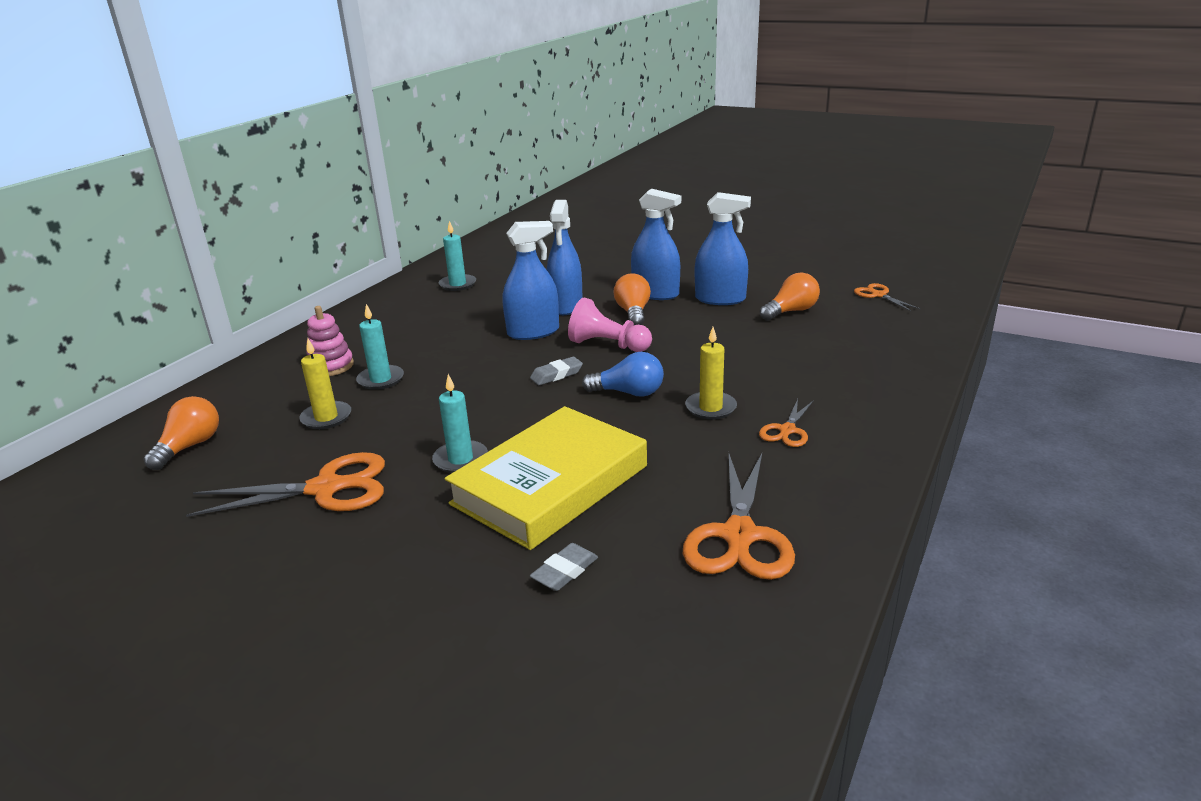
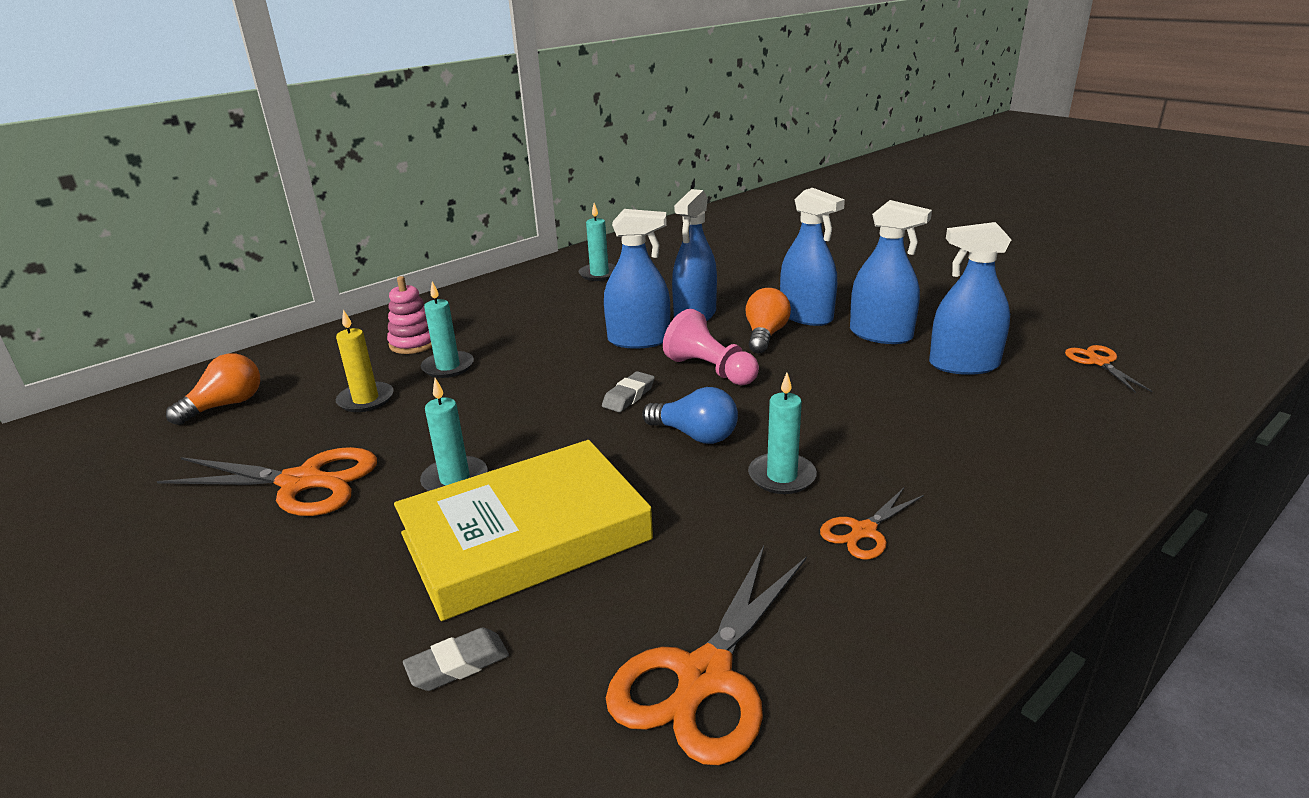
camera: 20 degrees right, 0 degrees up
grey eraser [530,357,583,385] -> grey eraser turned 45 degrees counterclockwise [602,371,655,412]
yellow candle [685,327,737,420] -> turquoise candle [748,373,817,494]
orange light bulb [760,273,820,321] -> blue spray bottle [929,222,1011,375]

